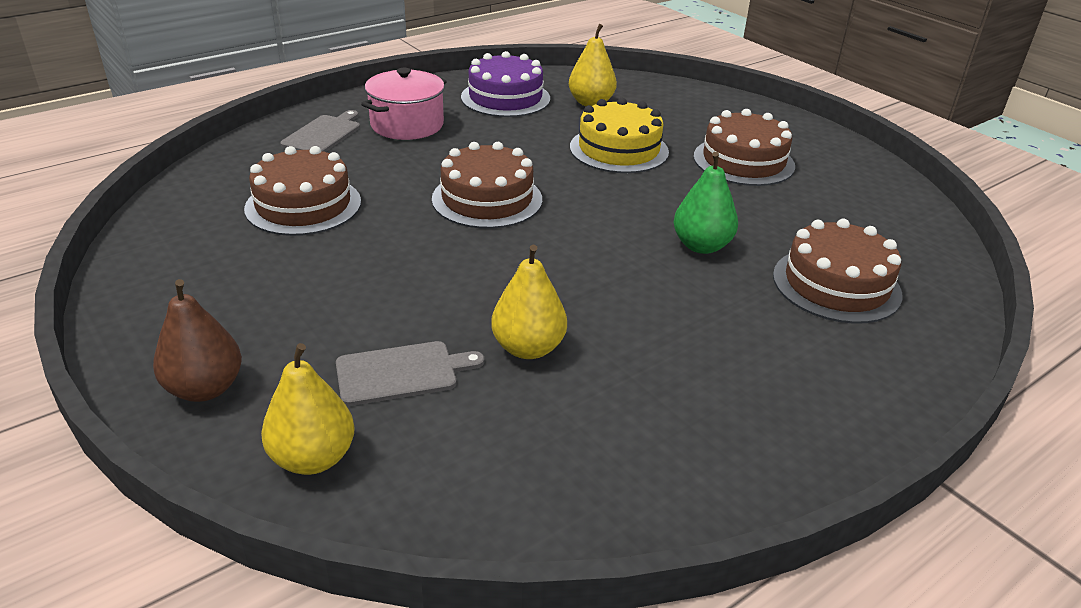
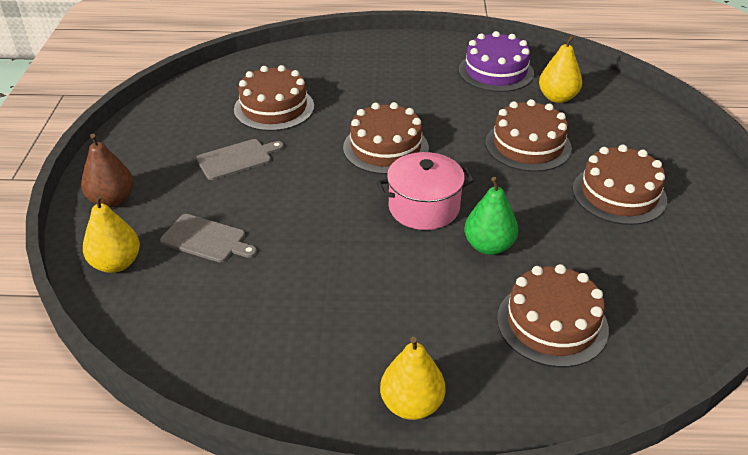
camera: 40 degrees right, 5 degrees up
grey cutting board [280,110,360,152] -> grey cutting board moved to [196,139,284,180]
pink pot [361,68,447,140] -> pink pot moved to [377,152,474,230]
yellow pear [491,245,567,359] -> yellow pear moved to [380,337,446,420]
yellow cake [570,98,669,173] -> brown cake [486,99,572,172]

